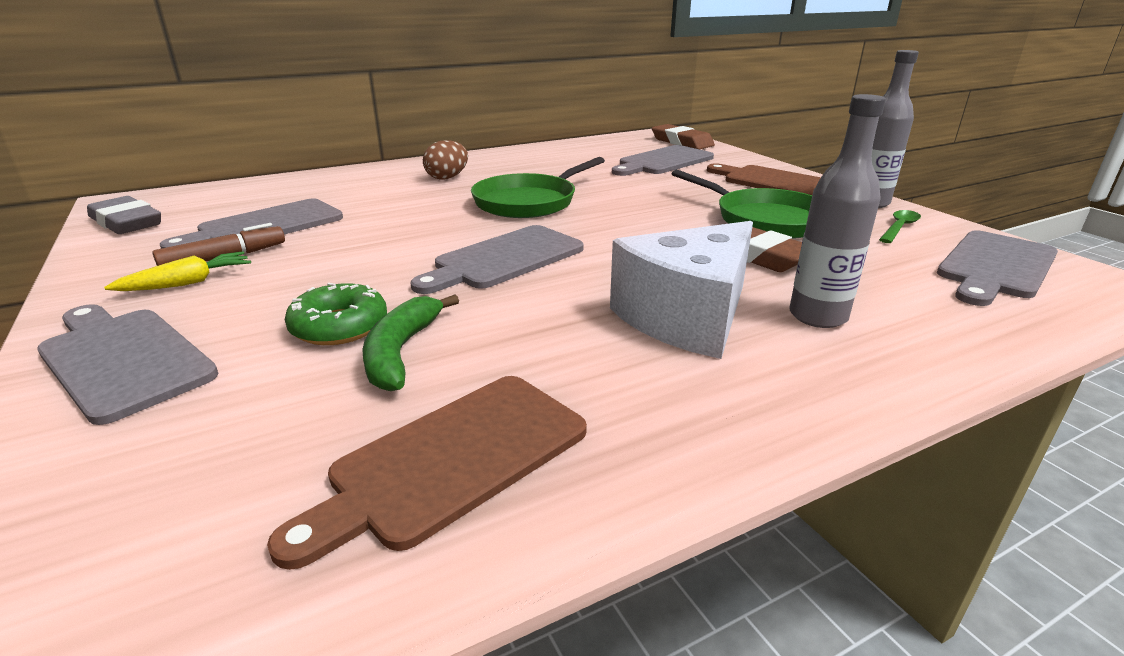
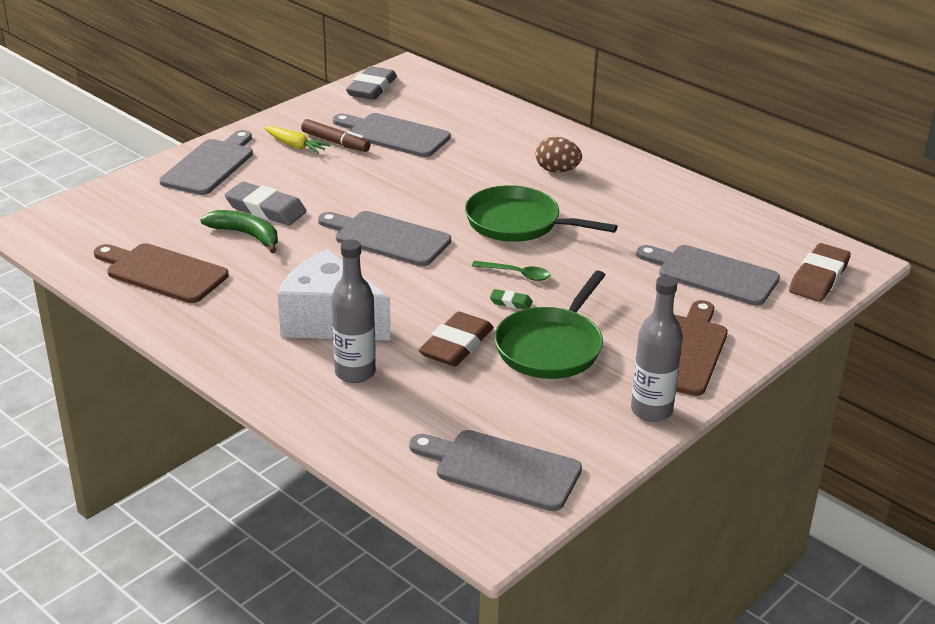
camera: 70 degrees right, 5 degrees up
green donut [285,283,387,345] -> grey eraser [225,182,307,225]
green banana [362,295,459,391] -> green banana turned 45 degrees clockwise [200,210,278,253]
green spoon [879,210,921,243] -> green spoon moved to [472,261,551,281]
none -> green eraser [490,289,533,309]

